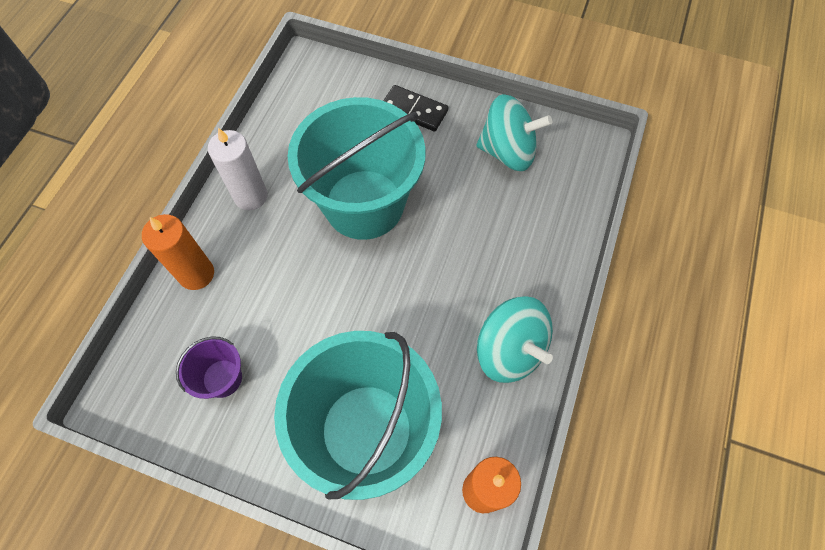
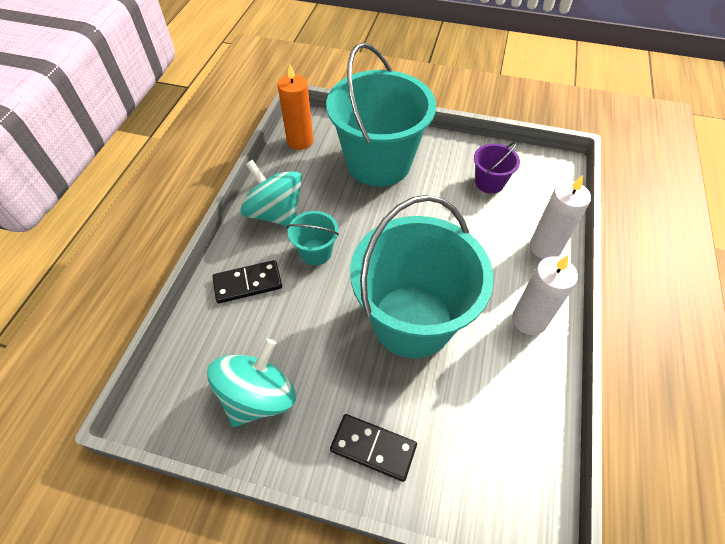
camera: 175 degrees right, 10 degrees down
orange candle [142,214,214,290] -> white candle [530,175,591,259]
turquoise spinning top [476,94,552,171] -> turquoise spinning top turned 120 degrees clockwise [207,339,296,427]
none -> black domino [212,260,282,303]
none -> turquoise bucket [287,211,339,265]

